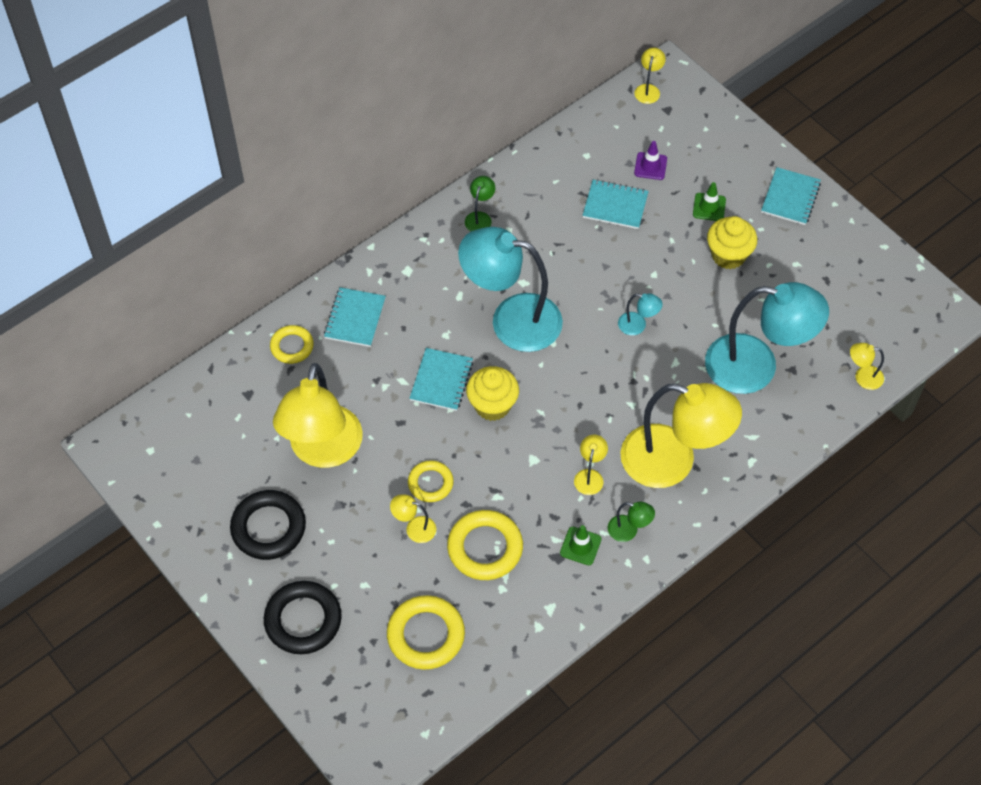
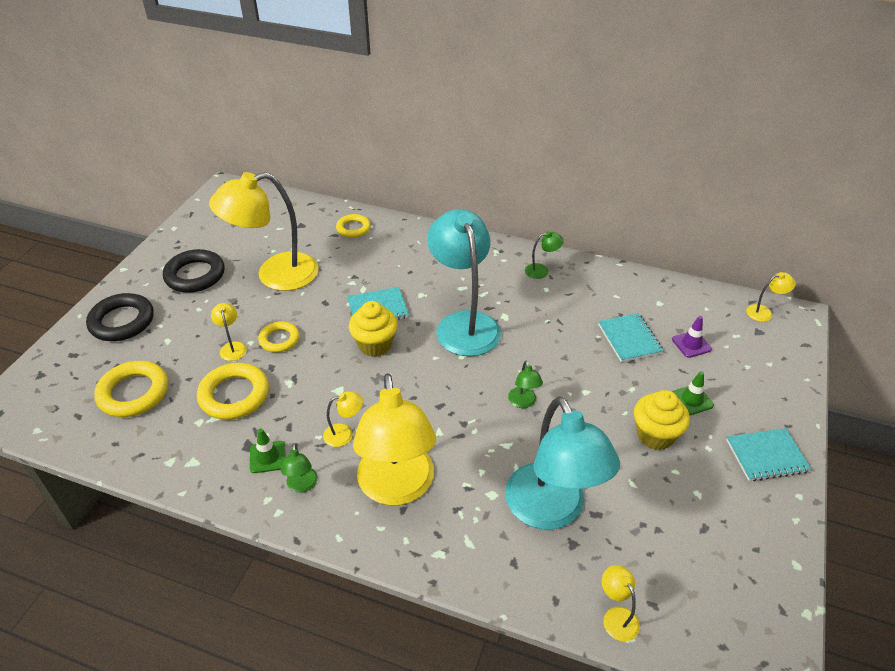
camera: 60 degrees right, 15 degrees down
turquoise notebook [324,287,386,347] -> none
turquoise lamp [618,294,663,335] -> green lamp [508,361,543,408]

